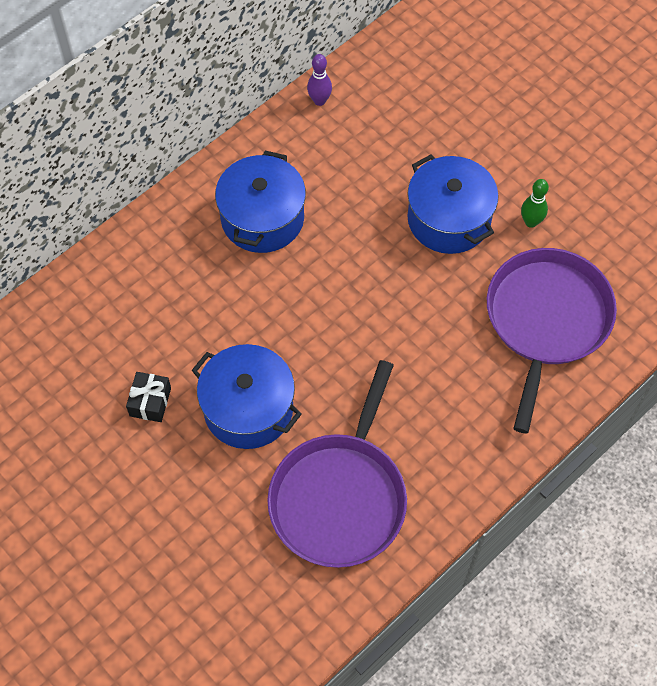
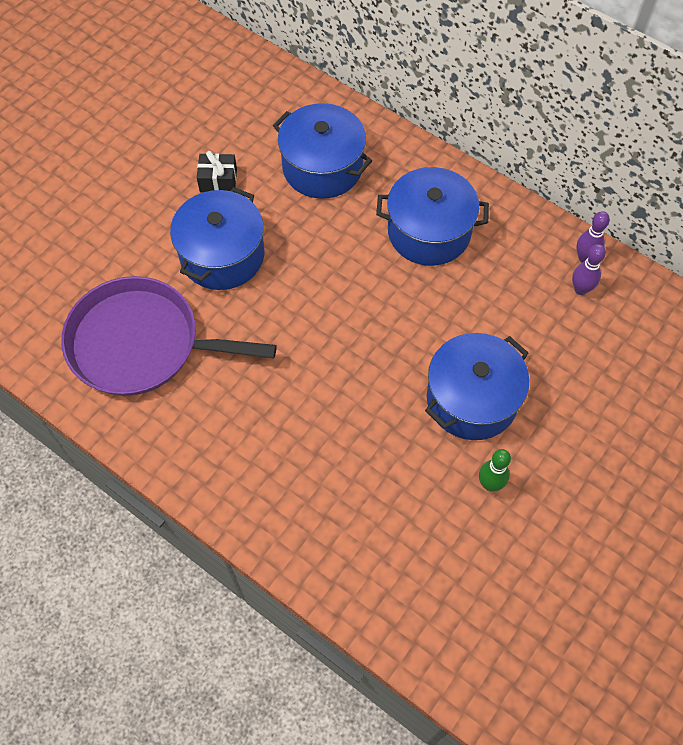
camera: 80 degrees right, 0 degrees up
purple pan [487,248,617,433] -> none
none -> blue pot [273,103,372,199]
none -> purple bowling pin [572,244,606,295]

